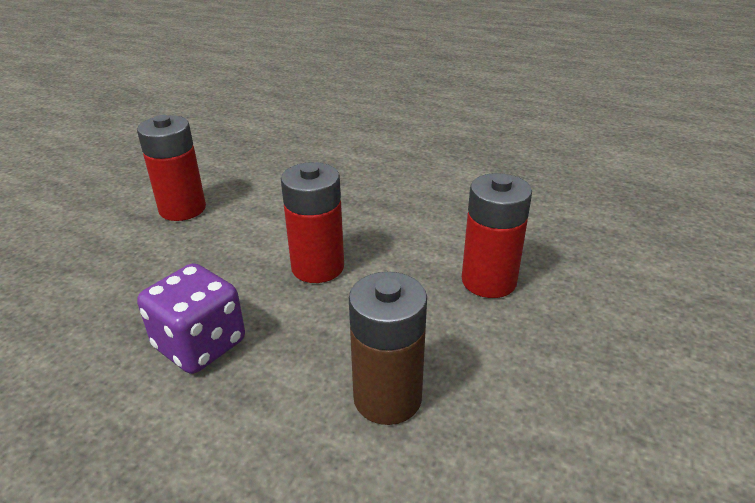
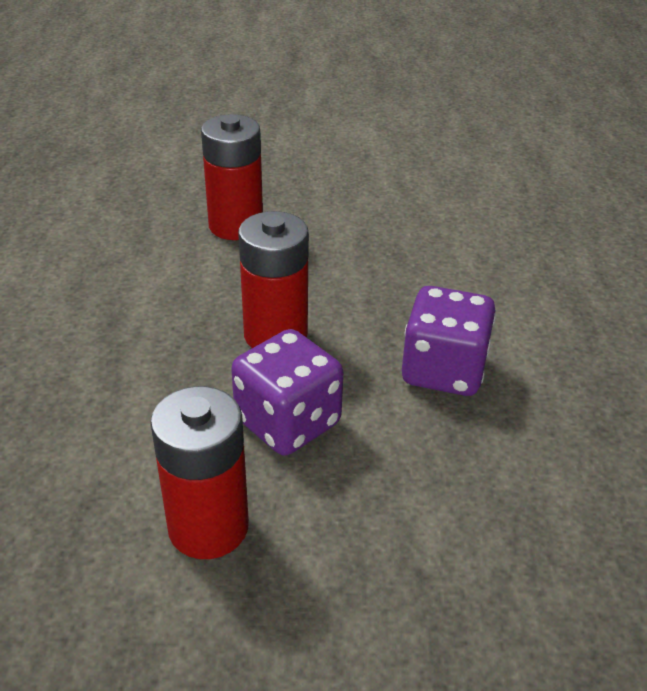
camera: 115 degrees left, 5 degrees up
brown battery [349,272,427,425] -> none
none -> purple dice [231,329,343,456]

